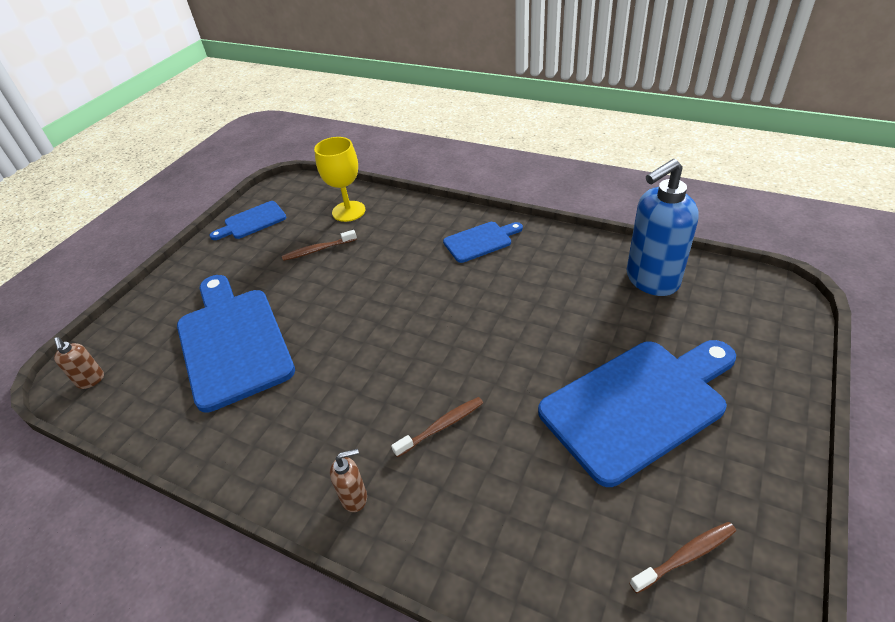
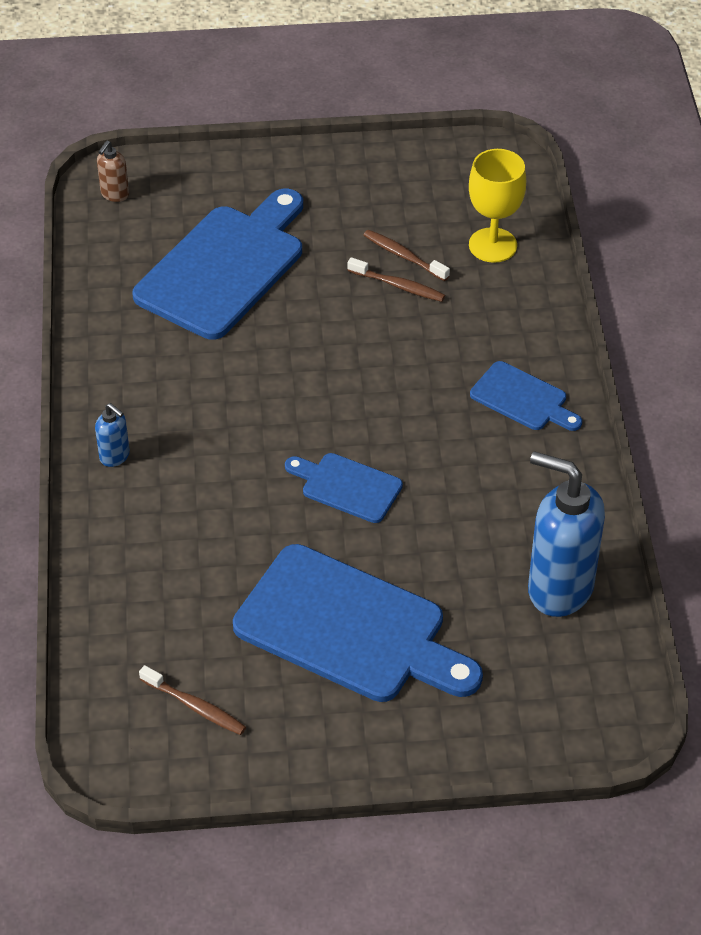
camera: 55 degrees right, 5 degrees up
blue cutting board [210,201,286,240] -> blue cutting board moved to [285,453,403,523]
brown soap dispenser [330,448,367,512] -> blue soap dispenser [95,403,130,467]
brown toothbrush [391,397,483,457] -> brown toothbrush moved to [347,257,445,302]

